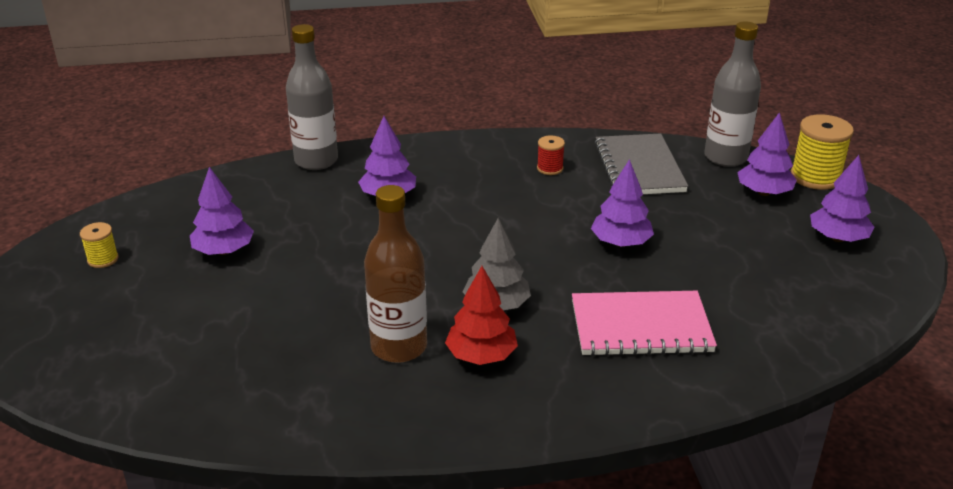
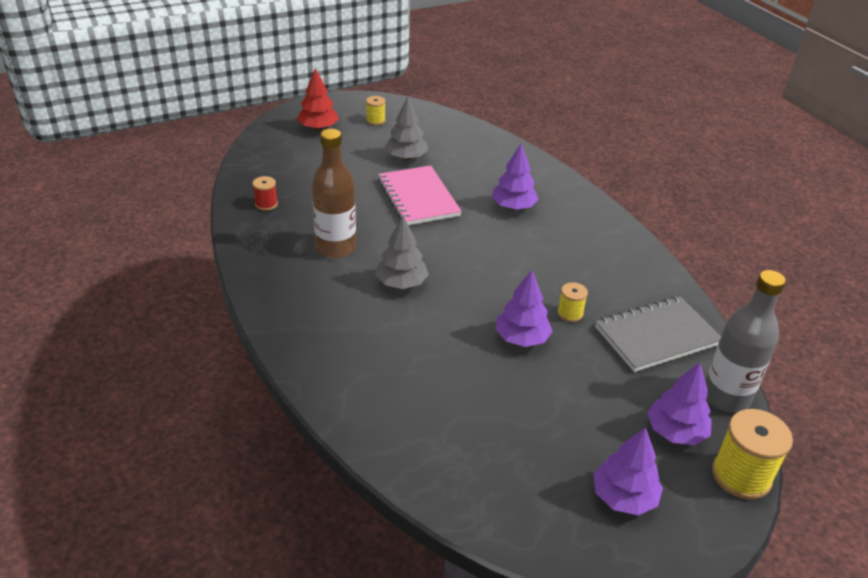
camera: 70 degrees right, 5 degrees up
purple tree [190,167,254,255] -> grey tree [384,96,428,160]
grey bottle [286,24,338,170] -> none
red tree [445,266,518,365] -> red tree moved to [297,68,339,130]
red spool [537,135,565,175] -> red spool moved to [253,176,278,211]
pink notebook [572,291,717,356] -> pink notebook moved to [378,165,462,225]
none -> yellow spool [557,282,588,322]

